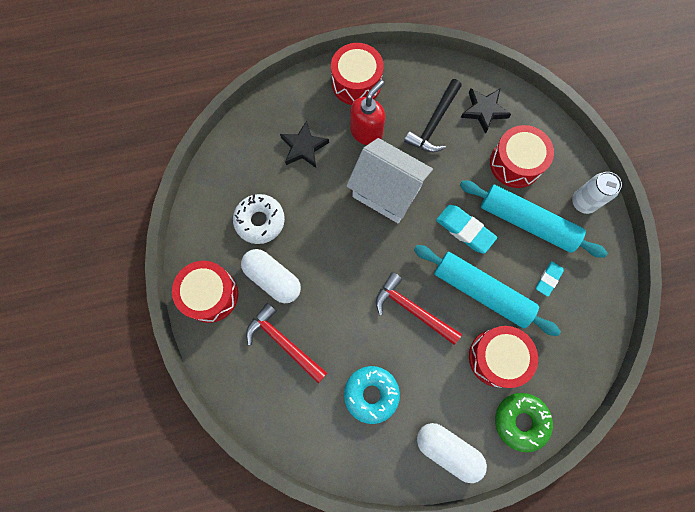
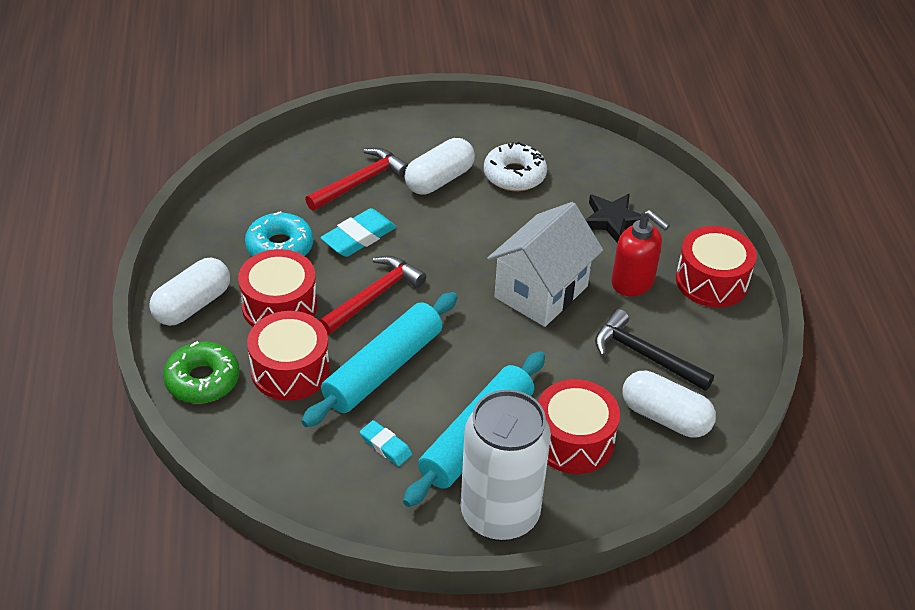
camera: 95 degrees right, 30 degrees down
red drum [172,261,238,323] -> red drum moved to [238,249,317,327]
turquoise eraser [436,205,497,254] -> turquoise eraser moved to [320,208,396,257]
black star [461,88,511,134] -> white capsule [622,371,716,438]
white can [572,172,622,214] -> white can [460,390,551,541], size x1.86

